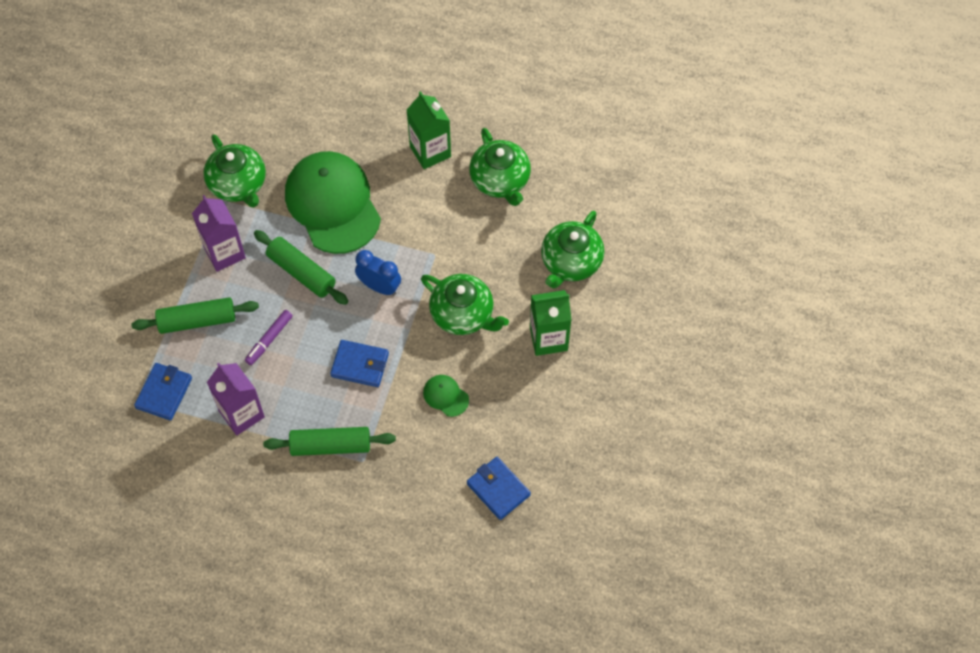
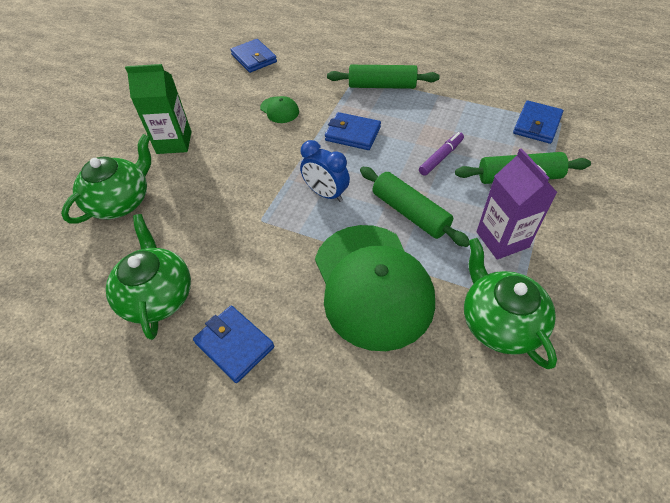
camera: 170 degrees left, 10 degrees down
purple carton [207,363,265,435] -> none
green carton [407,91,451,169] -> blue wallet [193,306,274,383]
green teapot [421,274,509,335] -> none

